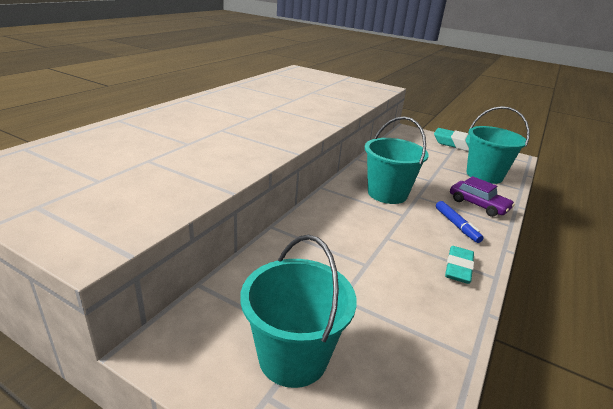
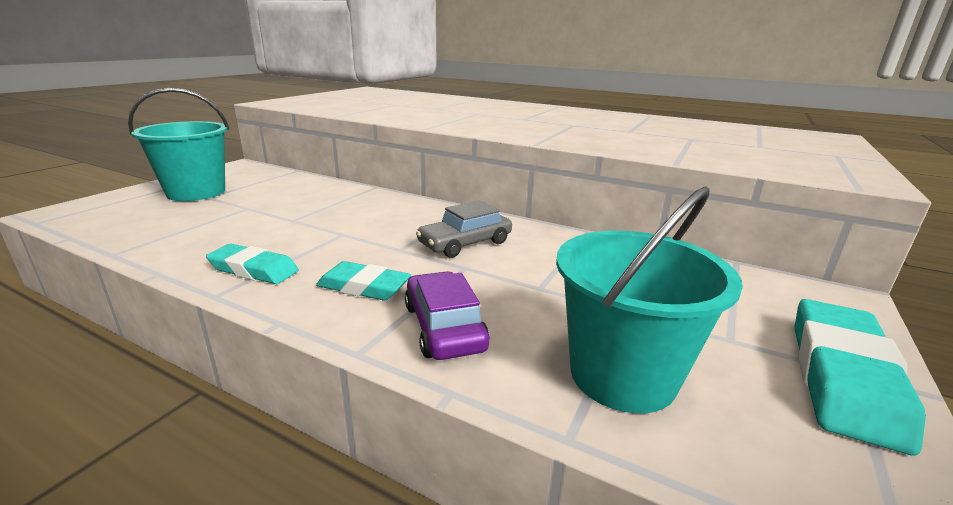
camera: 90 degrees right, 5 degrees down
turquoise bucket [365,117,429,204] -> grey car [416,200,512,258]
blue marker [436,201,484,243] -> turquoise eraser [316,261,411,301]
purple car [450,176,515,217] -> purple car turned 120 degrees clockwise [405,271,490,360]

